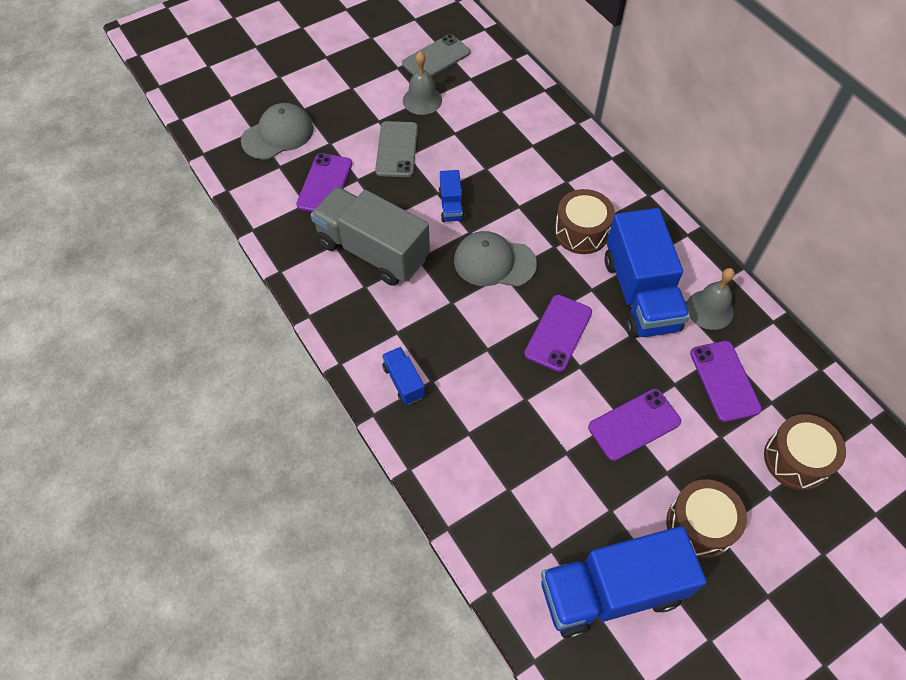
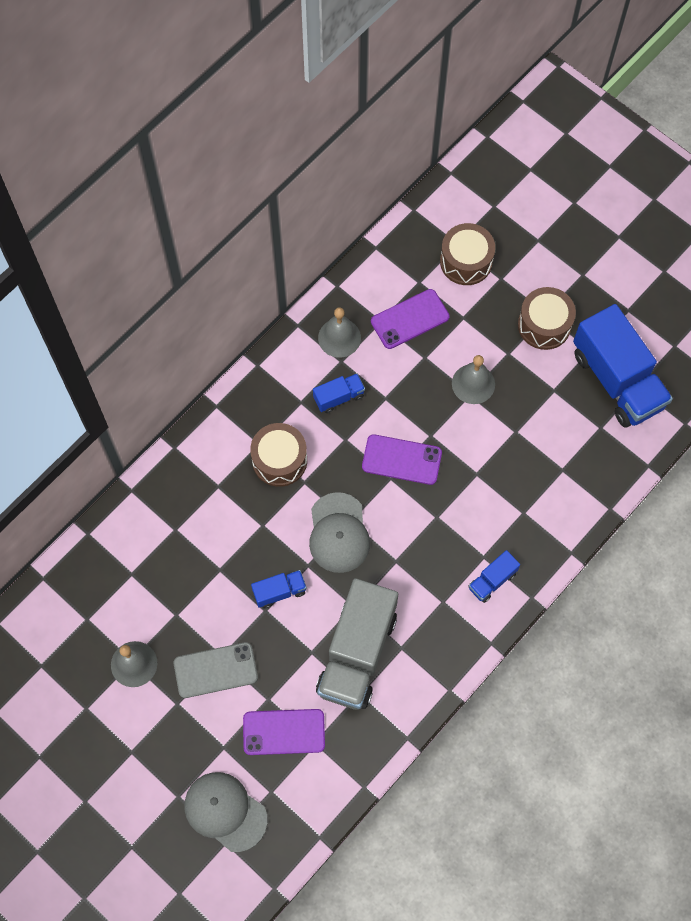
camera: 105 degrees left, 10 degrees up
grey phone [402,34,470,77] -> none
purple phone [588,389,681,461] -> grey bell [452,355,495,404]
blue truck [604,208,690,338] -> blue truck [313,374,365,413], size x0.45

